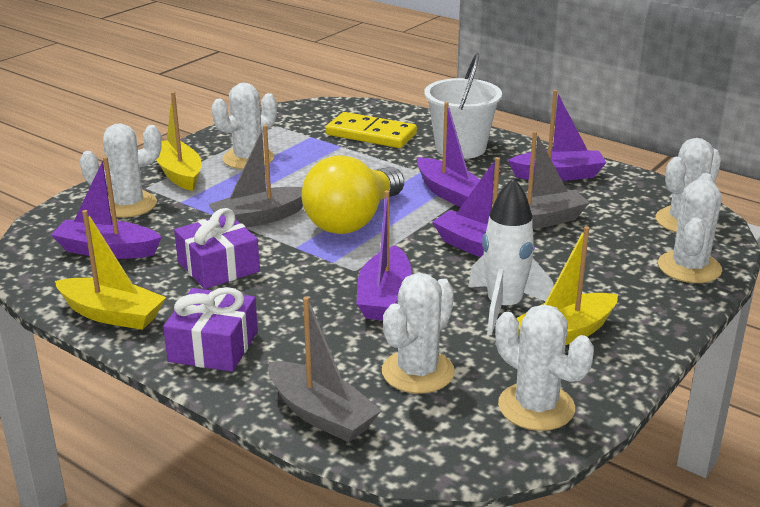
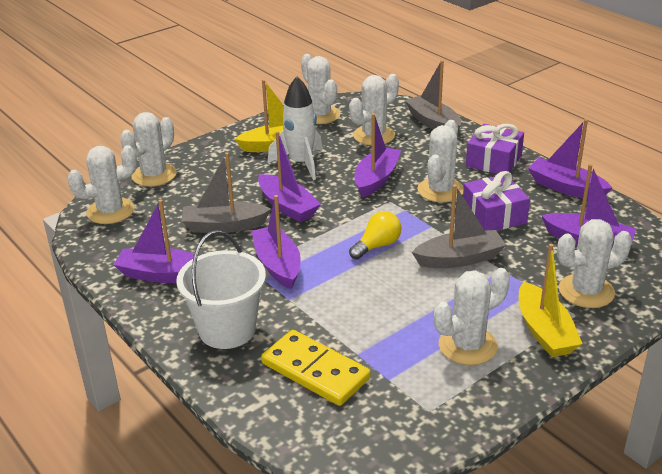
camera: 165 degrees left, 5 degrees up
yellow boat [55,210,166,330] -> purple boat [528,119,612,199]
yellow light bulb [302,155,404,234] -> yellow light bulb [349,211,402,260], size x0.51
none -> white cactus [417,120,464,203]

